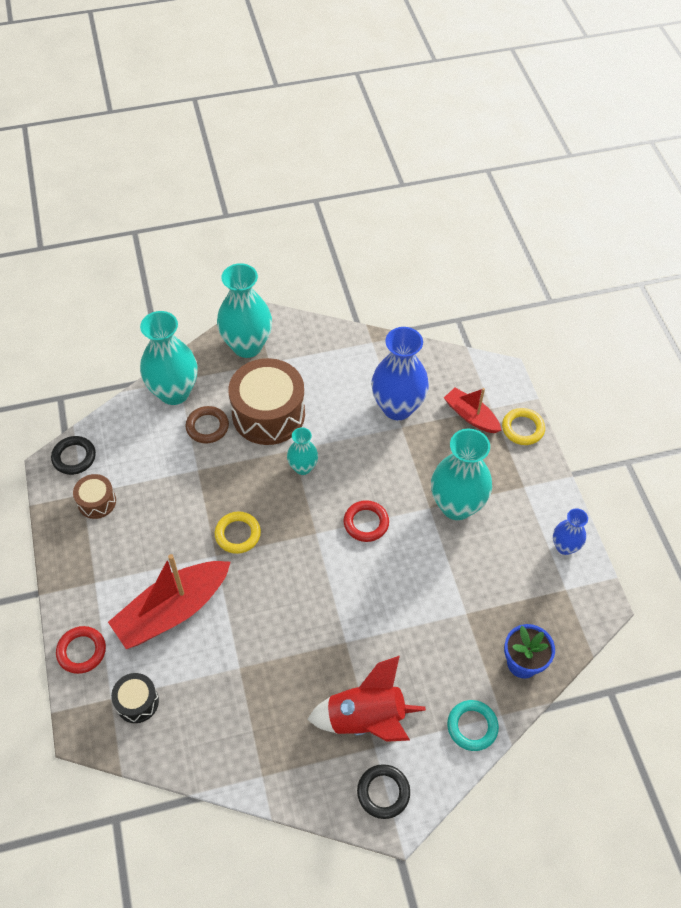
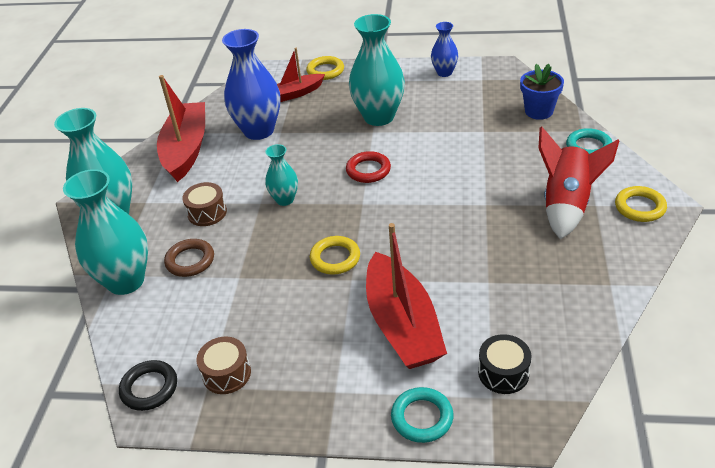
camera: 65 degrees left, 15 degrees down
red ring [56,626,106,674] -> turquoise ring [391,387,453,443]
brown drum [229,358,305,445] -> brown drum [182,182,227,226], size x0.49
black ring [357,764,410,819] -> yellow ring [615,186,667,222]
none -> red boat [157,75,205,182]

